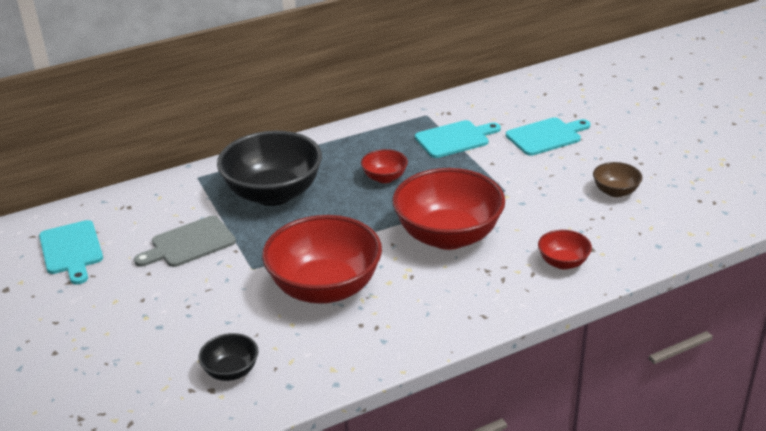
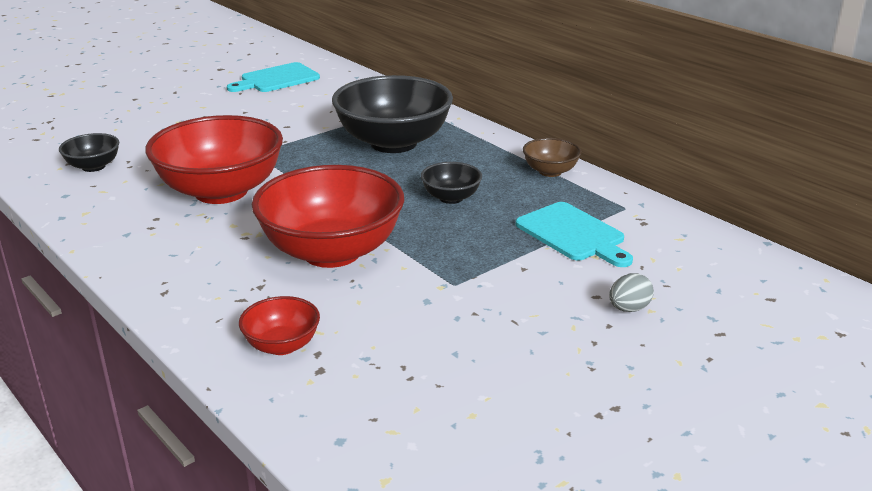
camera: 75 degrees right, 5 degrees down
grey cutting board [134,216,236,267] -> none
red bowl [361,149,408,183] -> black bowl [421,162,482,204]
turquoise cutting board [506,117,590,156] -> grey egg [609,273,654,312]
brown bowl [593,162,642,197] -> brown bowl moved to [523,138,581,177]

